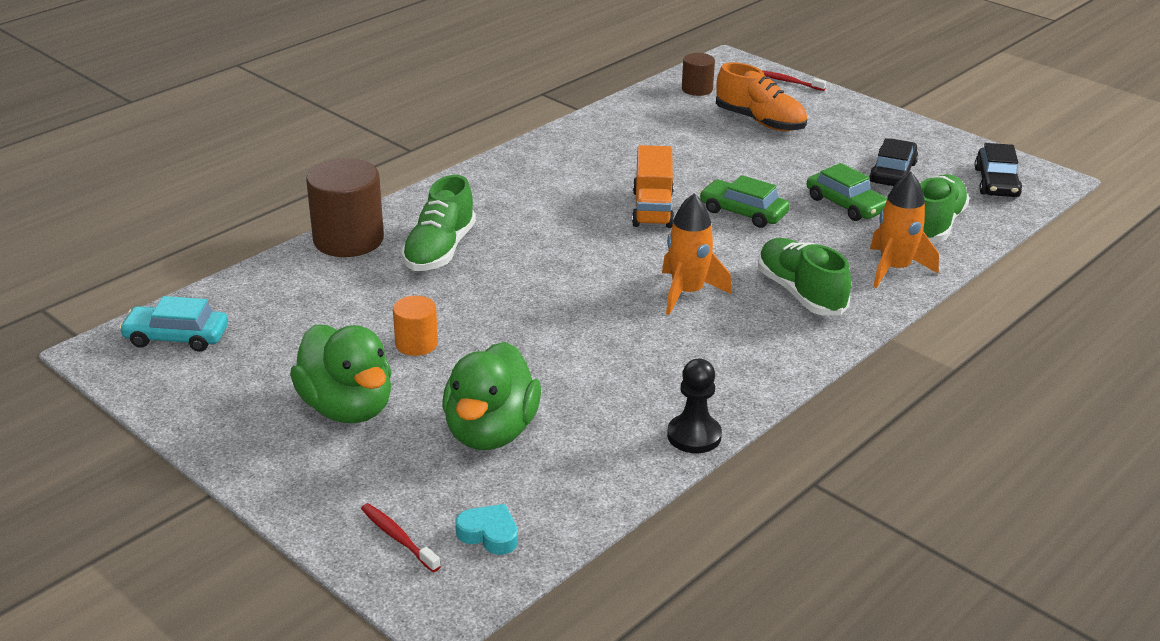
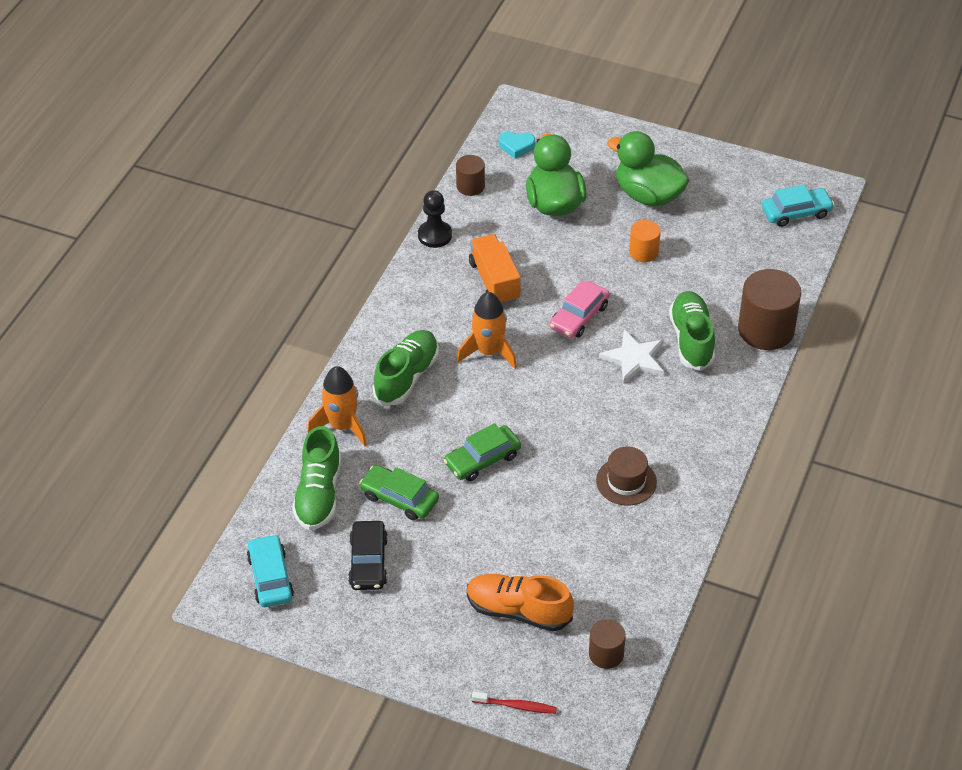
camera: 160 degrees right, 15 degrees up
red toothbrush [361,503,441,572] -> none
orange truck [632,145,674,228] -> orange truck moved to [469,234,521,305]
green car [700,175,790,228] -> green car turned 135 degrees clockwise [444,423,521,481]
green shoe [758,238,851,316] -> green shoe turned 105 degrees counterclockwise [373,330,439,405]
black car [974,143,1022,197] -> turquoise car [247,534,294,607]
none -> brown cylinder [456,155,485,196]
none -> pink car [549,281,610,338]
none -> brown hat [596,446,657,506]
none -> white star [599,330,664,384]

